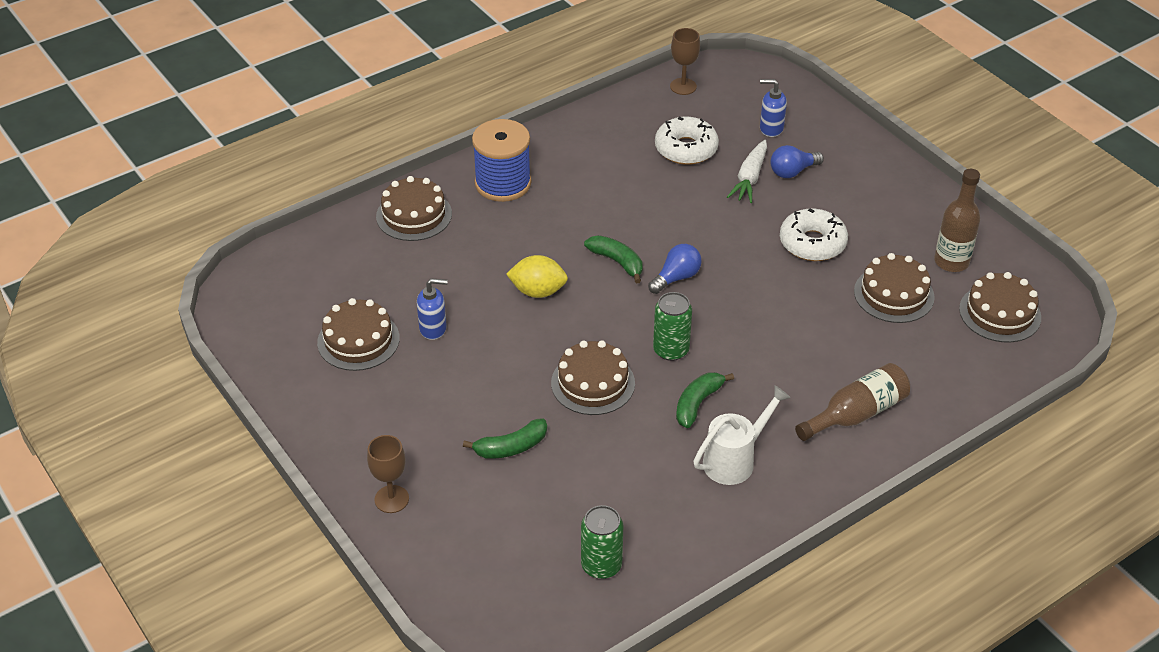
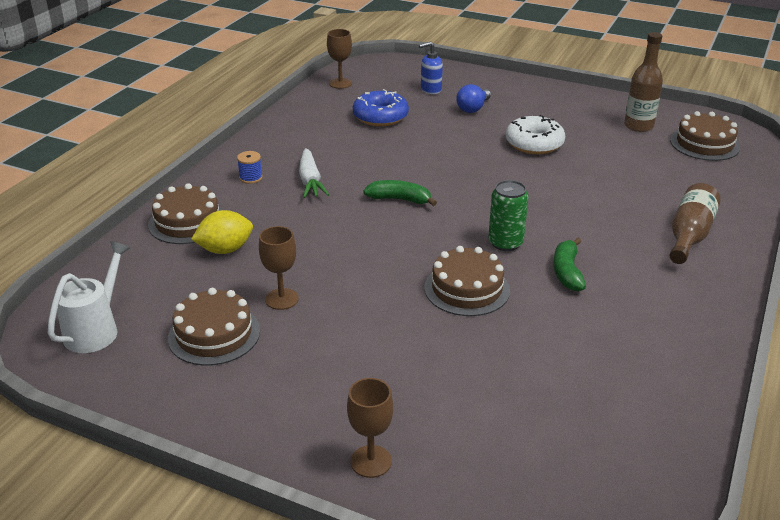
camera: 30 degrees left, 10 degrees down
blue soap dispenser [417,278,448,340] -> brown goblet [259,226,299,310]
green banana [463,418,547,459] -> none
blue spool [472,119,531,202] -> blue spool [237,151,263,184], size x0.43
yellow lemon [506,255,568,298] -> yellow lemon moved to [191,210,253,254]
green can [581,505,624,579] -> none
blue light bulb [648,244,702,294] -> none
white donut [655,117,719,165] -> blue donut [353,89,409,126]
white watering can [694,385,791,485] -> white watering can moved to [48,241,130,353]
white carrot [727,140,767,203] -> white carrot moved to [299,148,329,198]
brown cake [854,253,935,323] -> none

